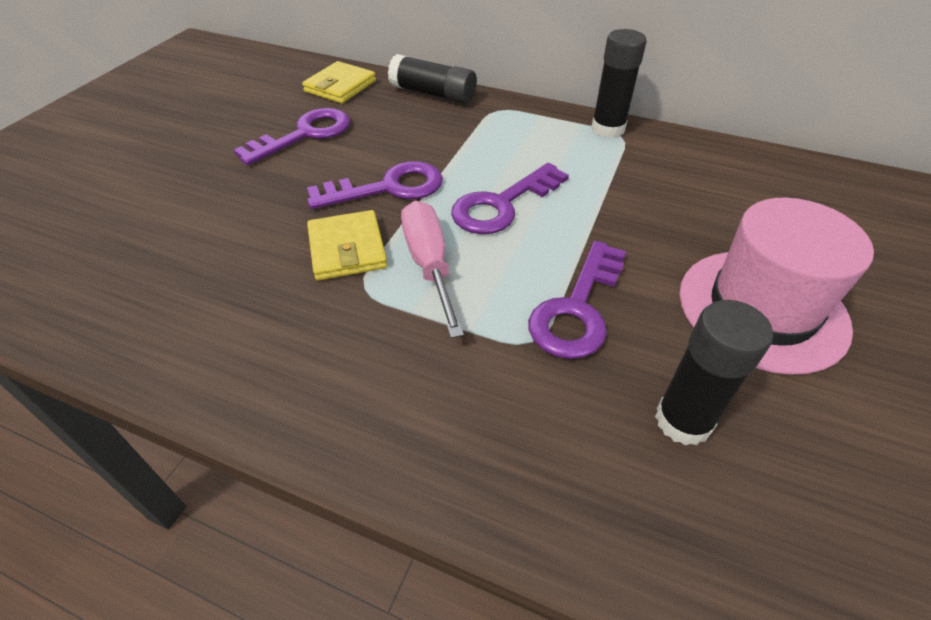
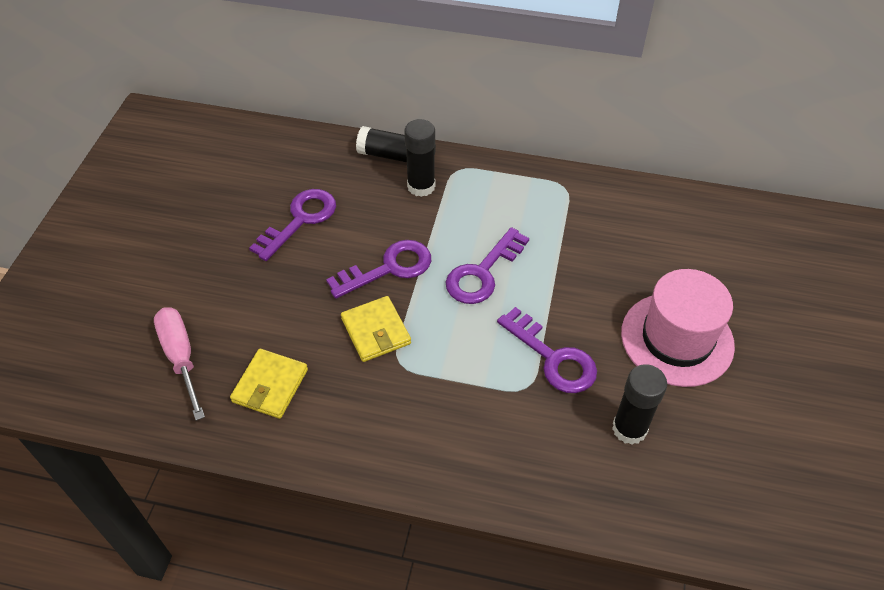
camera: 10 degrees left, 5 degrees up
yellow wallet [302,61,376,103] -> yellow wallet moved to [230,349,308,419]
pink screwdriver [401,201,464,338] -> pink screwdriver moved to [154,307,205,421]
purple key [528,241,626,359] -> purple key turned 60 degrees counterclockwise [497,307,597,393]
black glue stick [591,29,647,138] -> black glue stick moved to [404,119,435,197]

